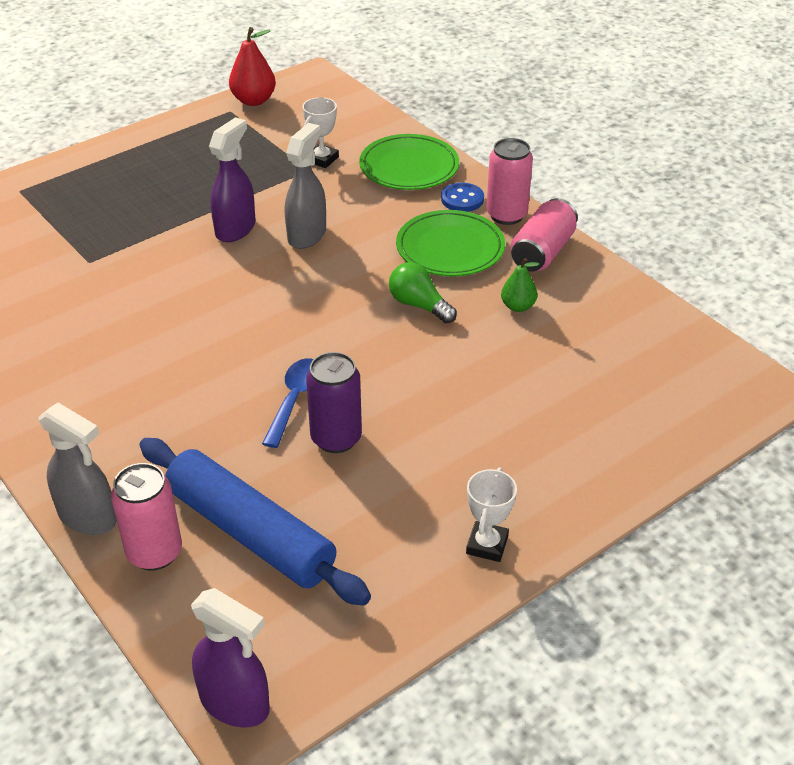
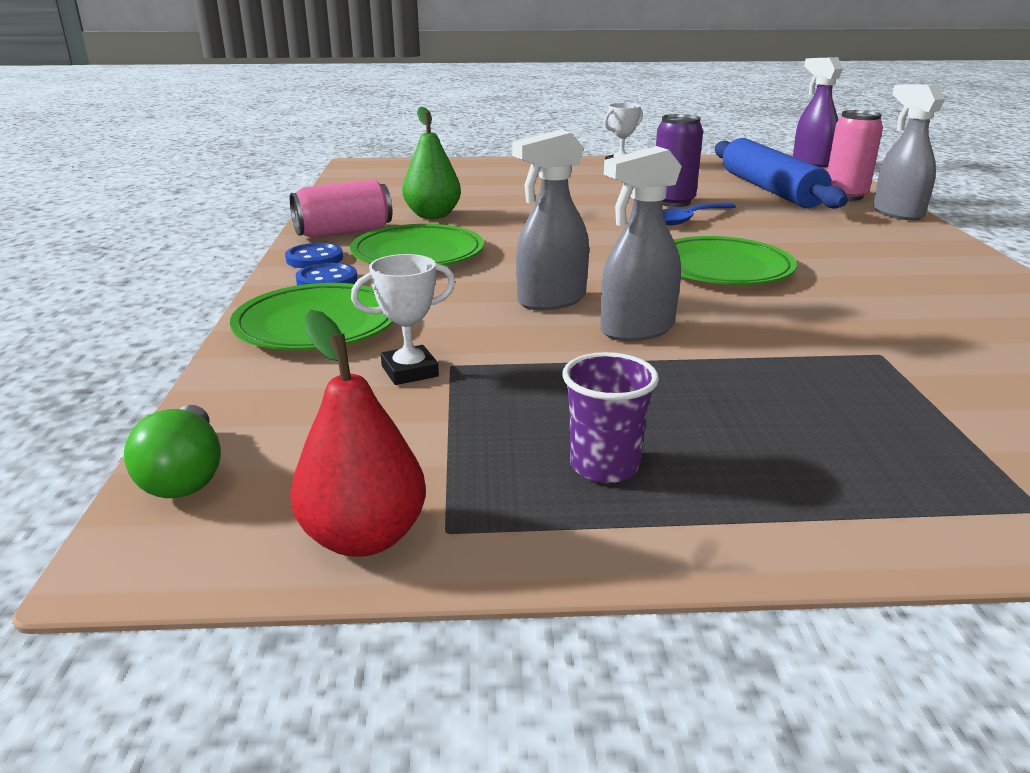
camera: 145 degrees left, 15 degrees down
purple spray bottle [209,117,256,242] -> grey spray bottle [601,146,682,341]
green light bulb [389,262,457,324] -> green light bulb moved to [124,405,221,498]
pink can [486,138,533,225] -> blue button [285,243,343,268]
green pear [501,258,539,312] -> green pear [402,106,461,219], size x1.60
none -> purple cup [562,352,659,483]
none -> green plate [674,236,797,285]

